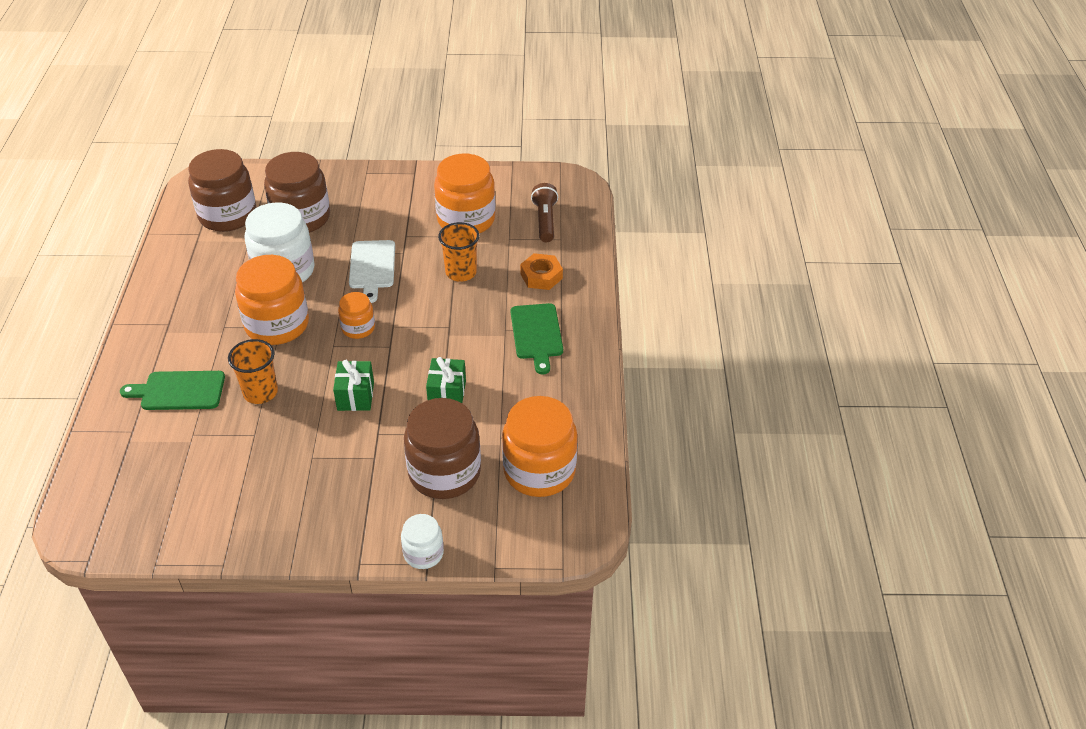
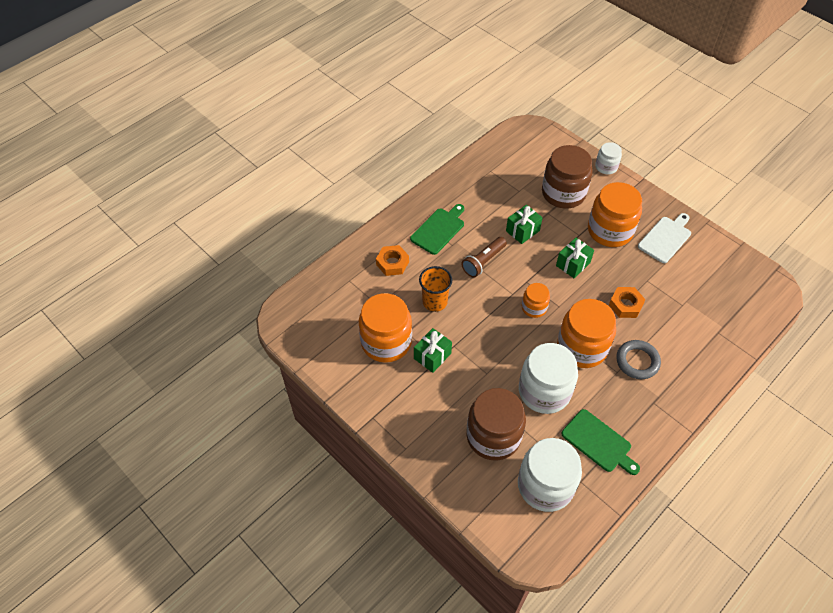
camera: 135 degrees left, 10 degrees up
green cutting board [120,371,225,410] -> green cutting board moved to [562,409,640,475]
brown jar [188,149,257,232] -> white jar [518,438,582,512]
orange cup [228,339,278,404] -> orange nut [609,287,646,318]
white cutting board [349,240,395,303] -> white cutting board moved to [638,213,691,263]
orange jar [502,396,578,497] -> orange jar moved to [588,182,642,247]
brown flashlight [531,183,558,242] -> brown flashlight moved to [461,237,507,278]
none -> green gift [414,328,452,373]
none -> grey ring [616,340,661,379]

